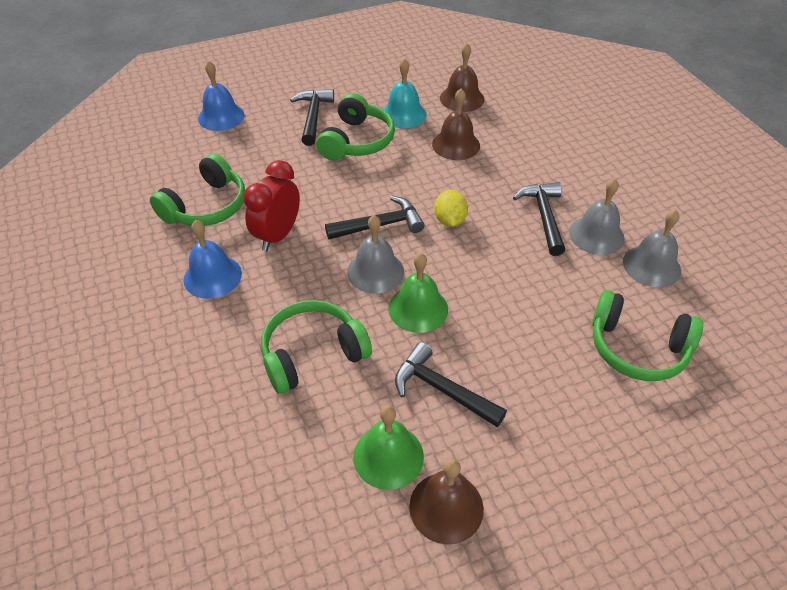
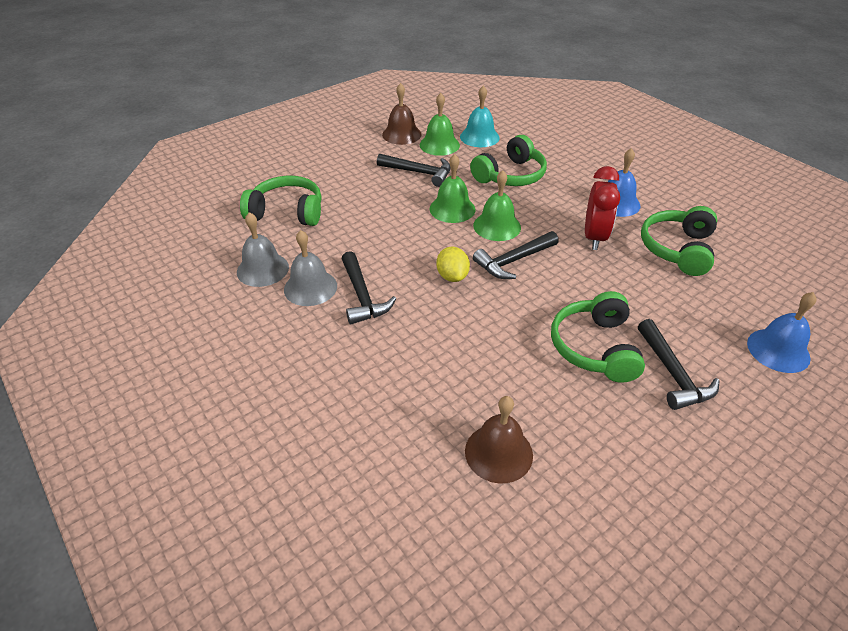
camera: 165 degrees right, 5 degrees down
grey bell [347,215,404,293] -> green bell [473,171,521,241]
turquoise bell [383,58,427,128] -> turquoise bell moved to [460,86,500,147]
brown bell [432,89,480,160] -> none

